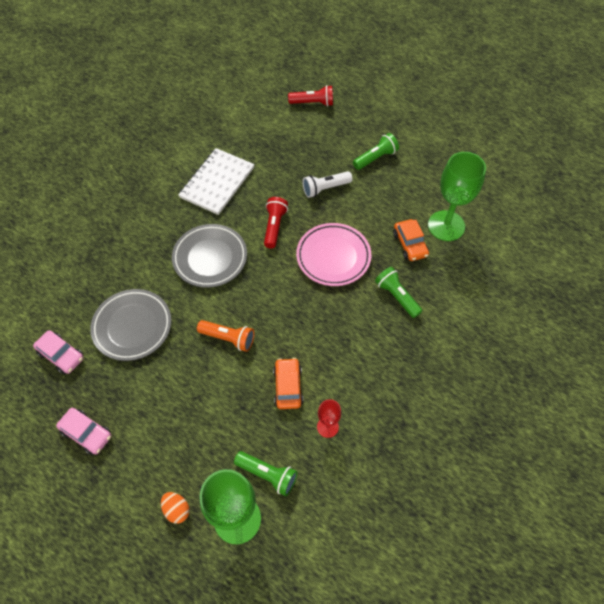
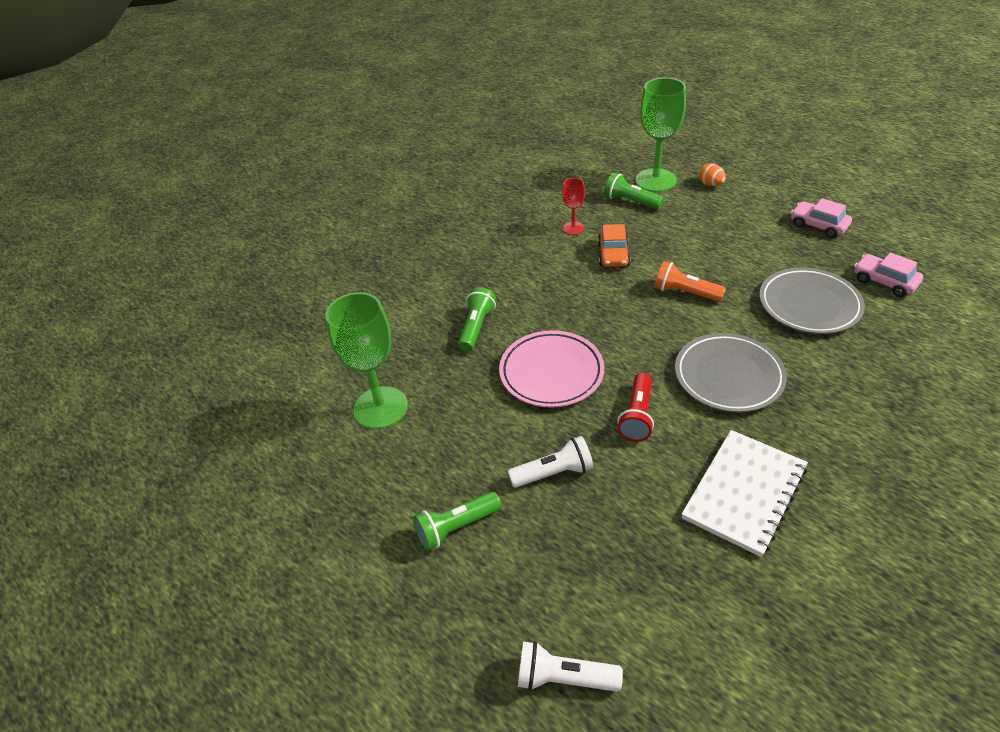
camera: 170 degrees left, 15 degrees down
red flashlight [288,85,333,107] -> white flashlight [518,641,623,692]
green flashlight [375,267,422,318] -> green flashlight turned 135 degrees counterclockwise [458,287,497,352]
orange car [393,219,429,261] -> none

